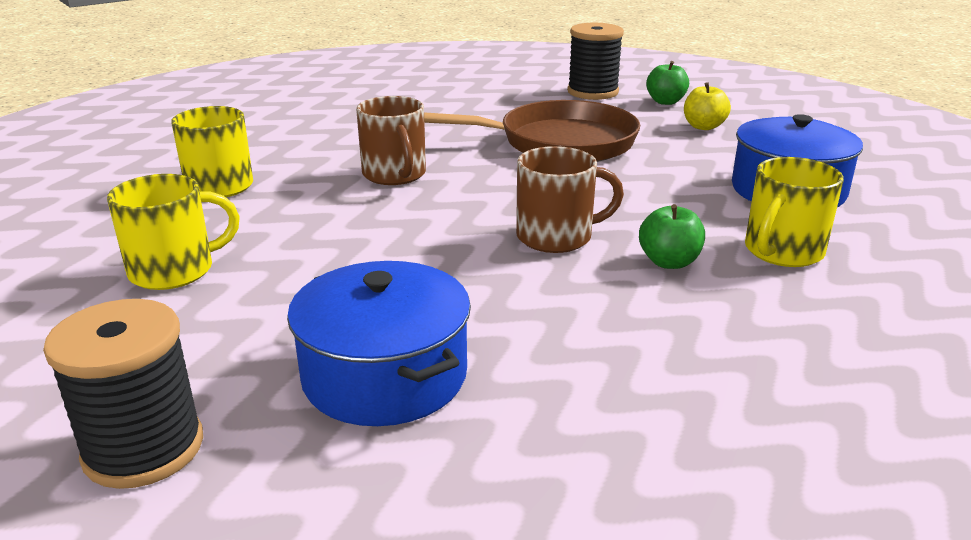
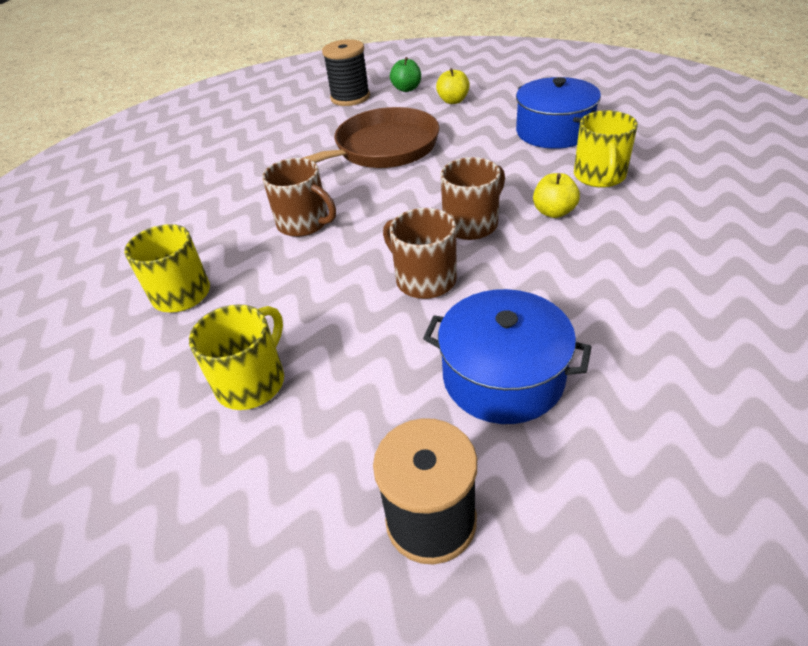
camera: 30 degrees left, 15 degrees up
green apple [639,204,705,269] -> yellow apple [533,173,580,218]
none -> brown mug [383,208,457,299]

